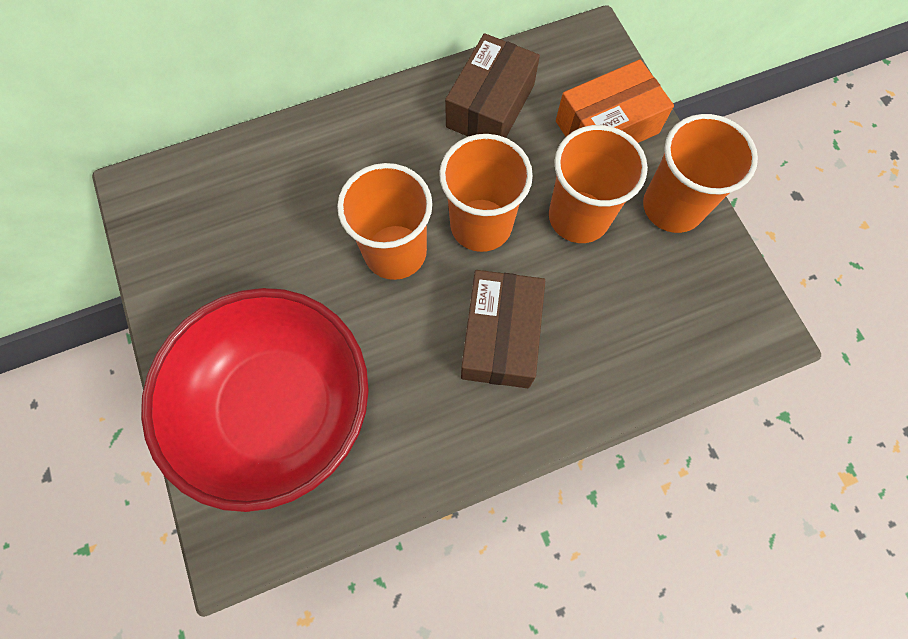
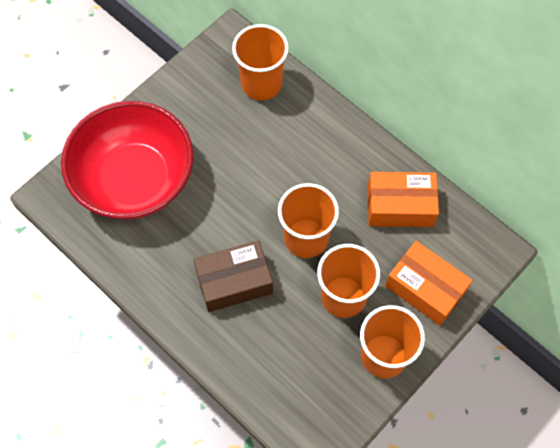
camera: 65 degrees right, 5 degrees down
orange cup [337,163,432,280] -> orange cup moved to [232,24,289,100]
brown box [445,33,540,138] -> orange box [368,172,439,227]

